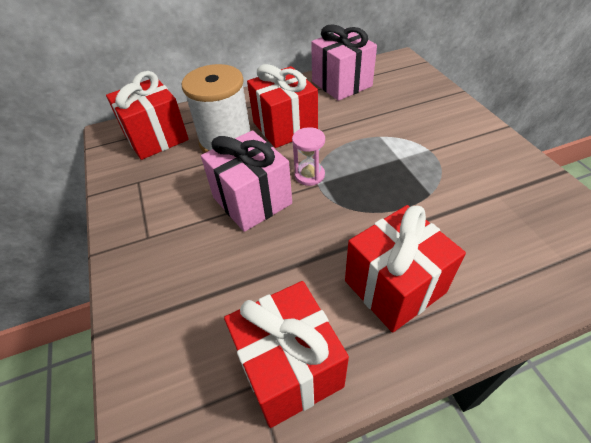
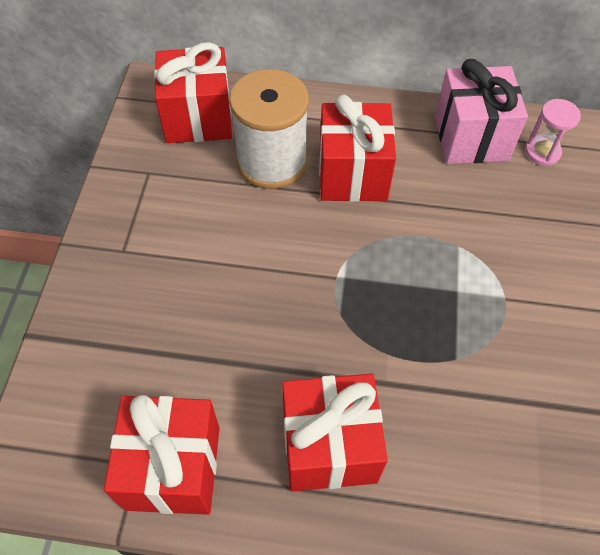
camera: 25 degrees right, 10 degrees up
pink gift [201,130,292,232] -> none
pink hourglass [292,127,325,186] -> pink hourglass moved to [525,99,581,166]

